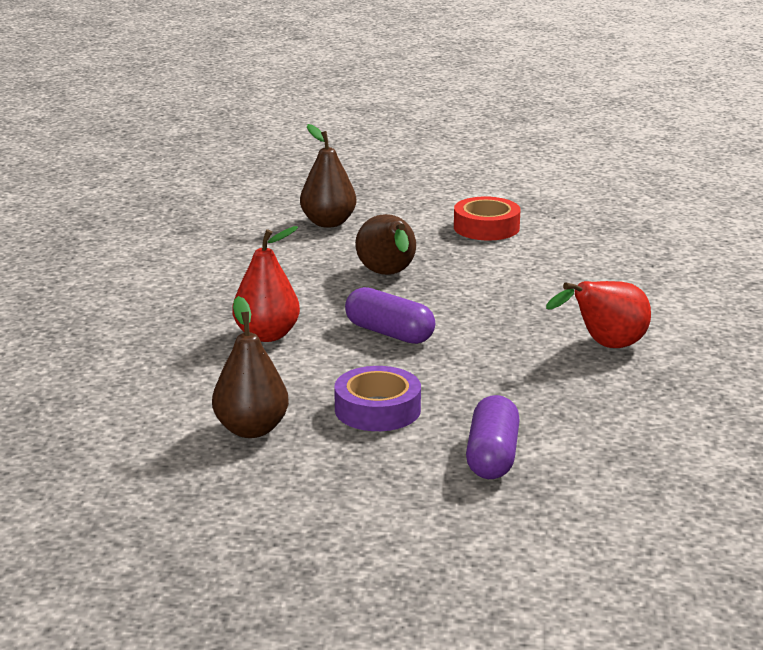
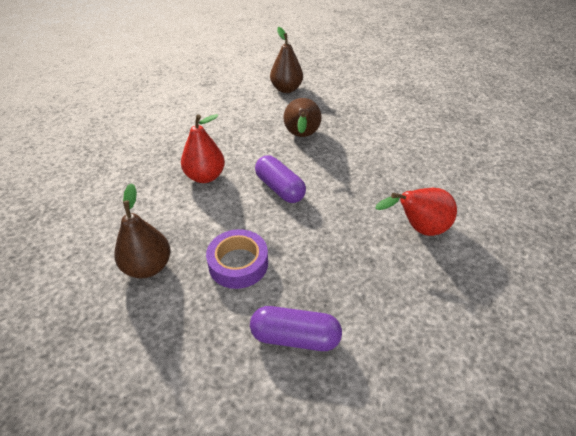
camera: 15 degrees right, 20 degrees up
red tape [454,196,520,240] -> none
purple capsule [466,395,520,479] -> purple capsule turned 75 degrees clockwise [250,306,342,351]

